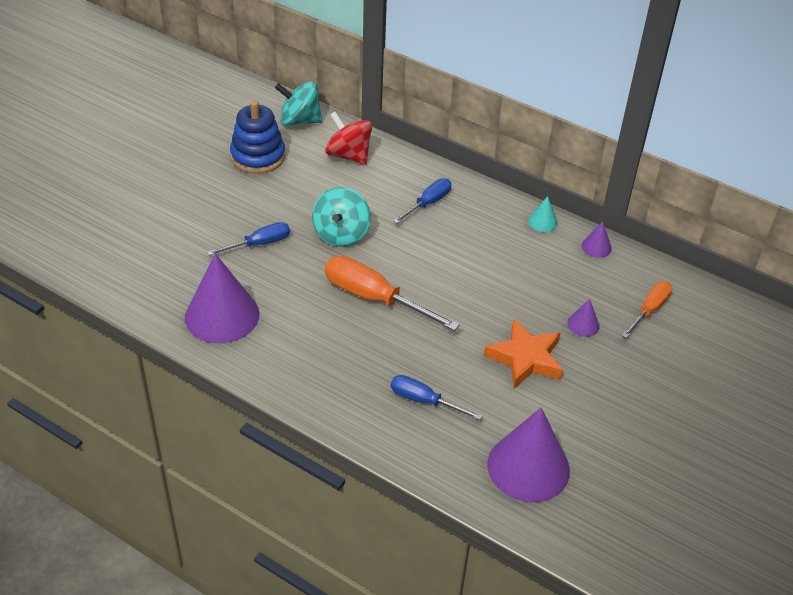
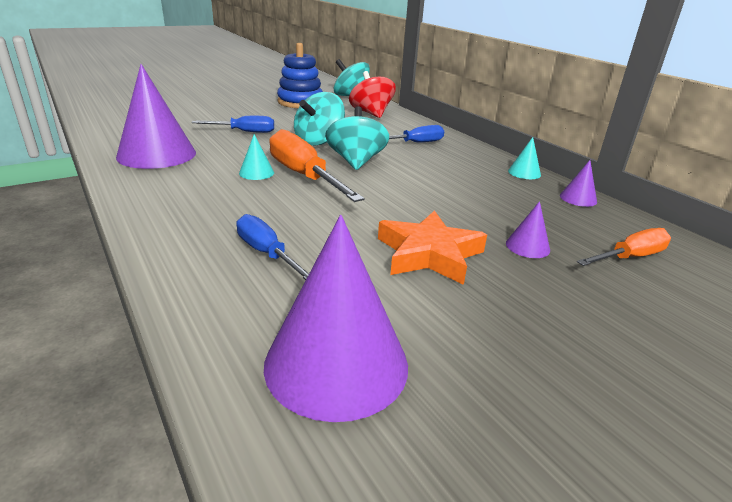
camera: 25 degrees right, 15 degrees down
none -> turquoise cone [239,134,274,180]
none -> turquoise spinning top [325,107,389,170]

